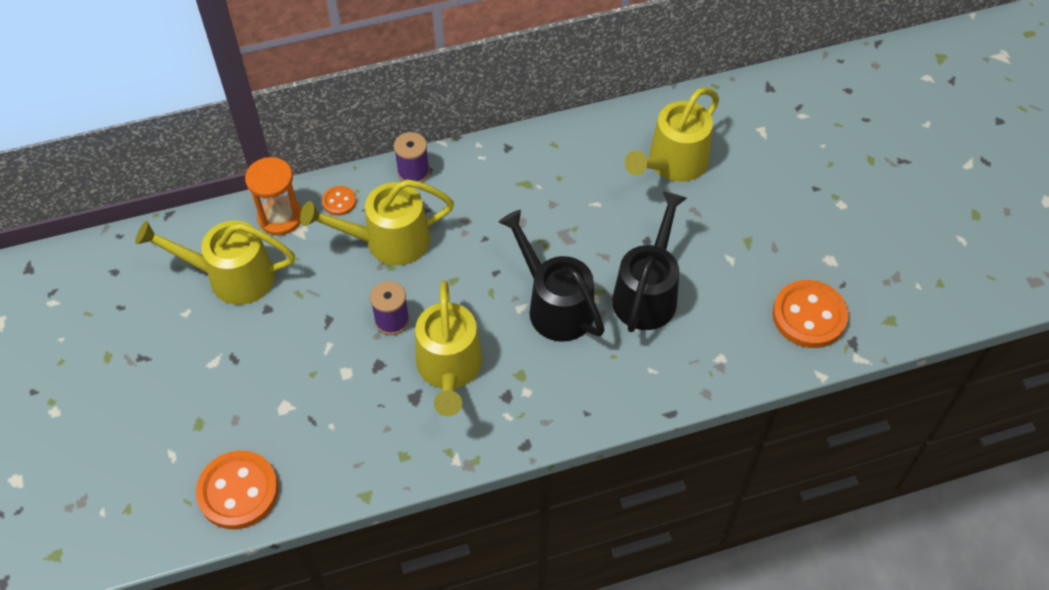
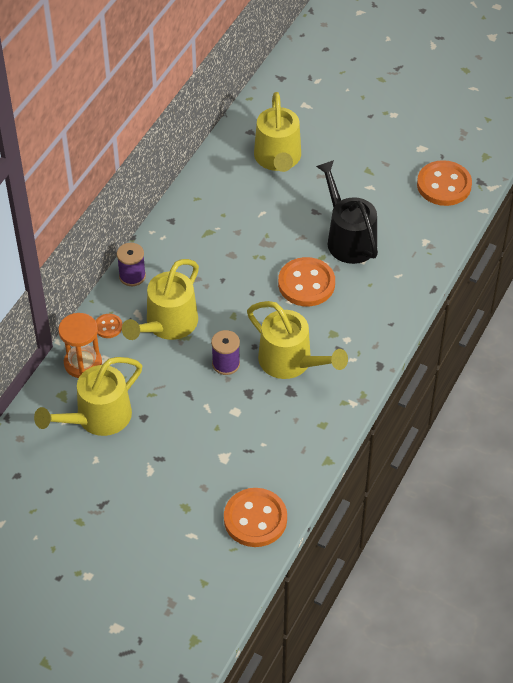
camera: 45 degrees left, 5 degrees down
black watering can [499,210,605,342] -> orange button [278,257,335,306]

